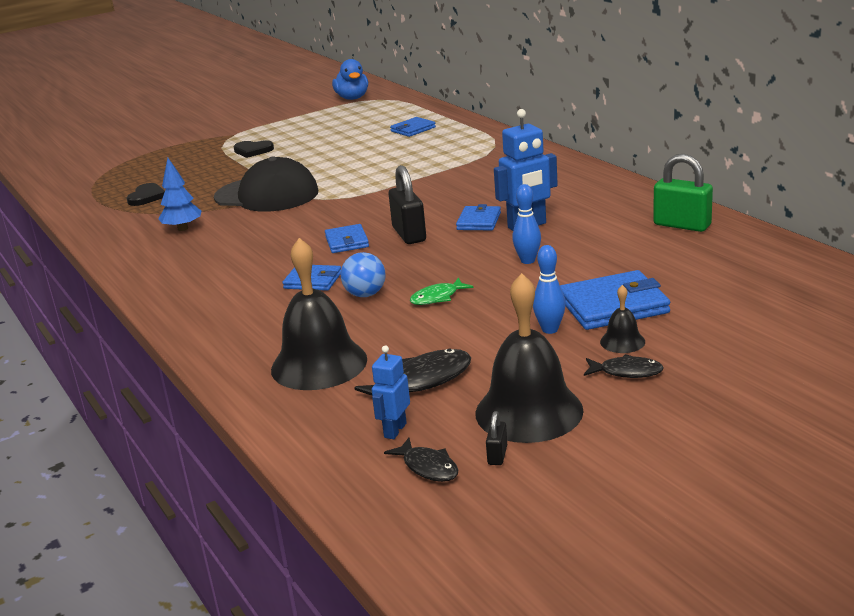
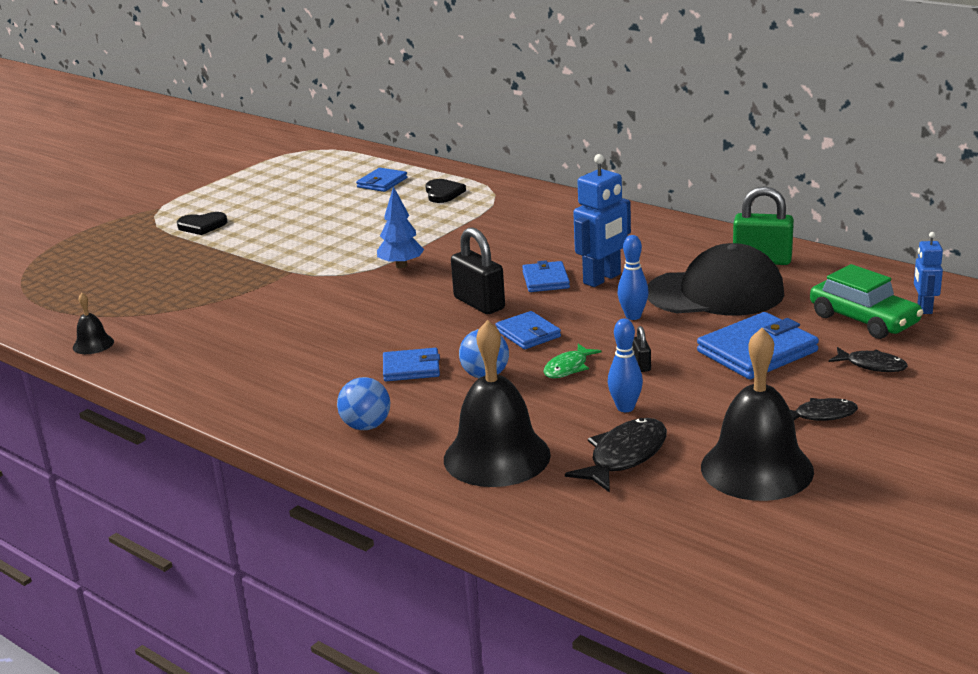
camera: 20 degrees left, 0 degrees up
black heart [126,183,165,206] -> black heart moved to [425,179,466,203]
blue tree [159,158,201,231] -> blue tree moved to [377,186,424,268]
black cap [214,157,318,212] -> black cap moved to [648,243,784,316]
blue wallet [325,224,369,253] -> blue wallet moved to [495,311,561,349]
blue duck [332,59,368,100] -> none
blue robot [372,345,410,439] -> blue robot moved to [914,232,943,314]
black fish [384,438,458,482] -> black fish moved to [829,347,908,372]
black padlock [486,411,507,465] -> black padlock moved to [632,326,651,372]
blue bowling pin [533,245,566,334] -> blue bowling pin moved to [608,318,643,412]
black bell [600,285,645,353] -> black bell moved to [73,293,114,354]
none -> blue ball [337,377,390,430]
none -> green car [810,264,923,339]

